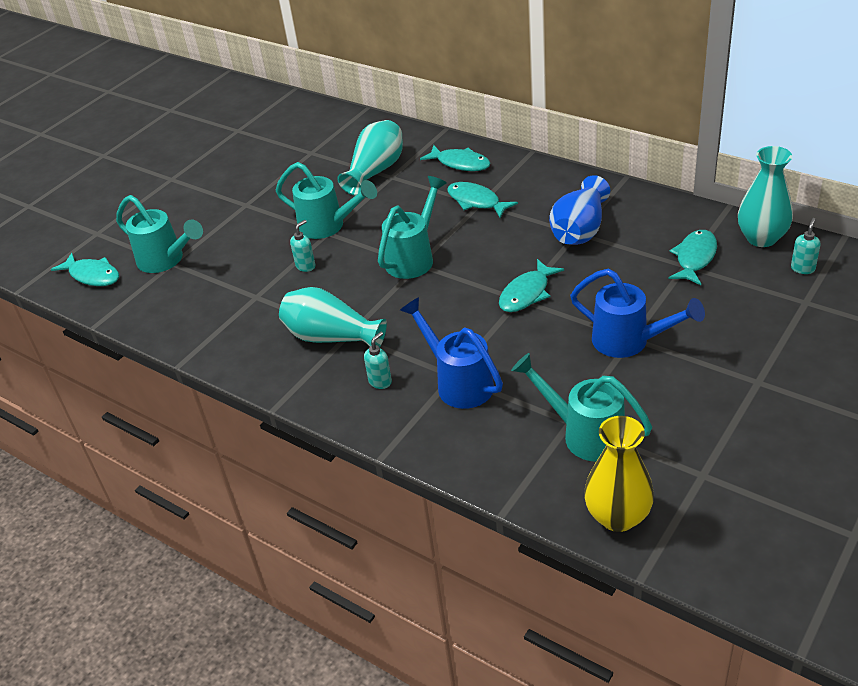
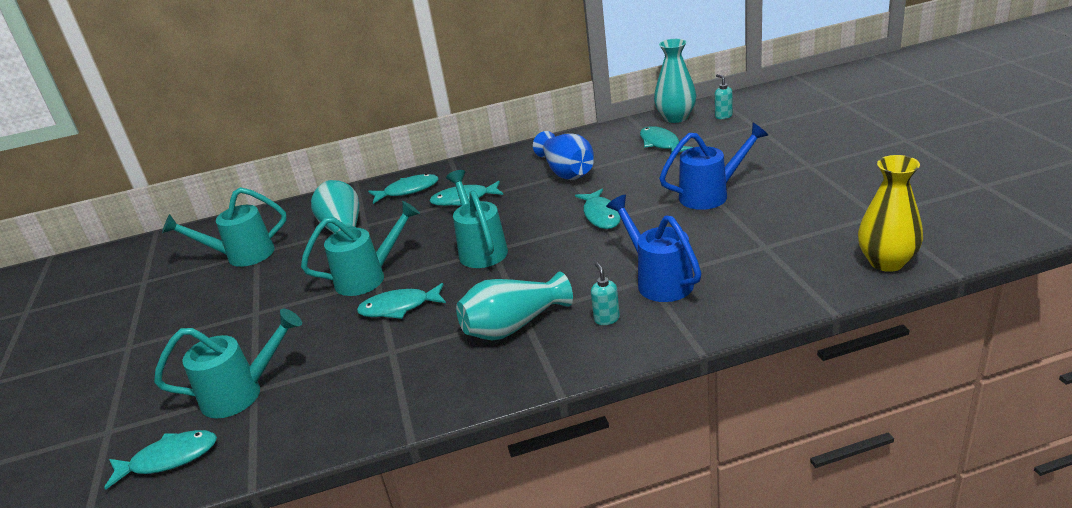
camera: 50 degrees left, 10 degrees down
turquoise soap dispenser [290,220,315,272] -> turquoise fish [357,283,446,319]
blue watering can [400,297,503,409] -> blue watering can turned 60 degrees clockwise [606,195,702,302]
turquoise watering can [511,353,652,462] -> turquoise watering can moved to [162,187,287,267]

